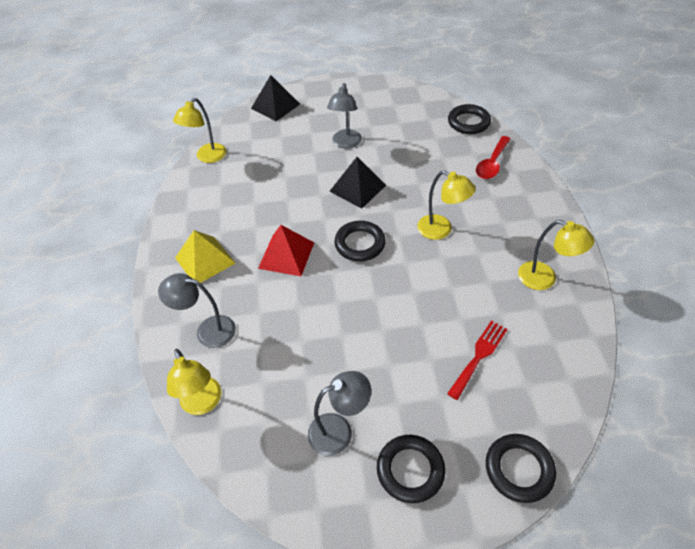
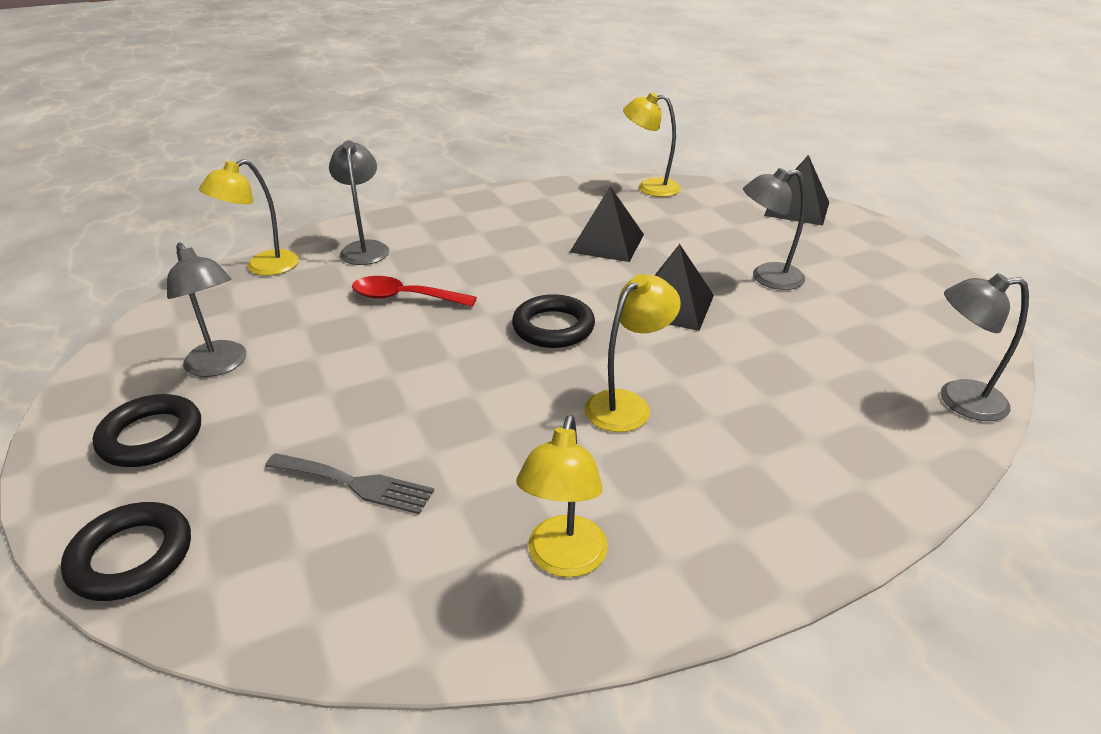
camera: 70 degrees right, 15 degrees down
yellow pyramid [175,230,235,283] -> none
red pyramid [258,225,314,276] -> none
yellow lamp [417,171,476,240] -> yellow lamp turned 150 degrees counterclockwise [585,274,681,432]
red fork [447,321,508,400] -> grey fork [265,453,434,514]
black ring [448,104,491,134] -> grey lamp [941,273,1029,421]
red spoon [476,136,511,179] -> red spoon moved to [352,276,477,307]
none -> black pyramid [570,186,644,262]

